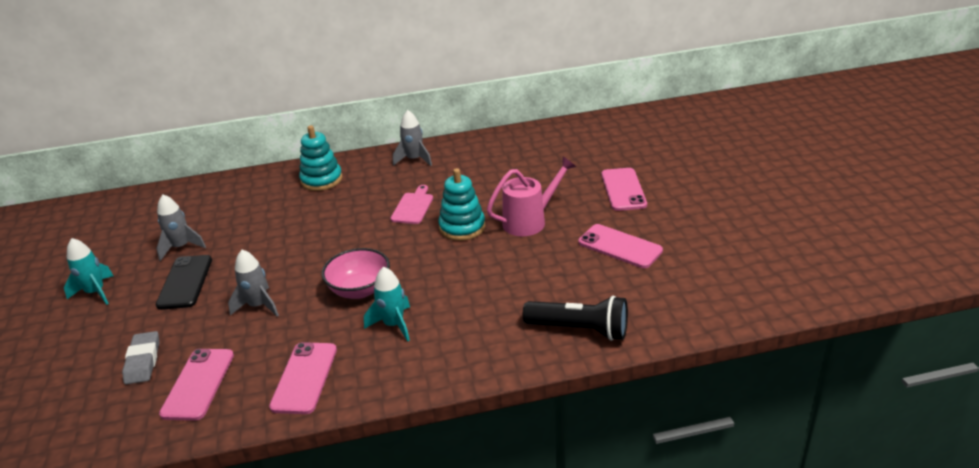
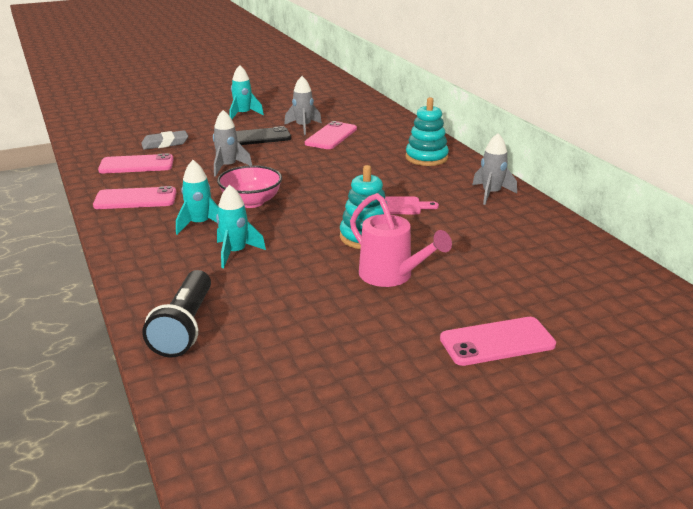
camera: 75 degrees right, 5 degrees down
pink phone [578,224,663,268] -> pink phone moved to [305,121,357,149]
none -> turquoise rocket [216,185,266,268]

